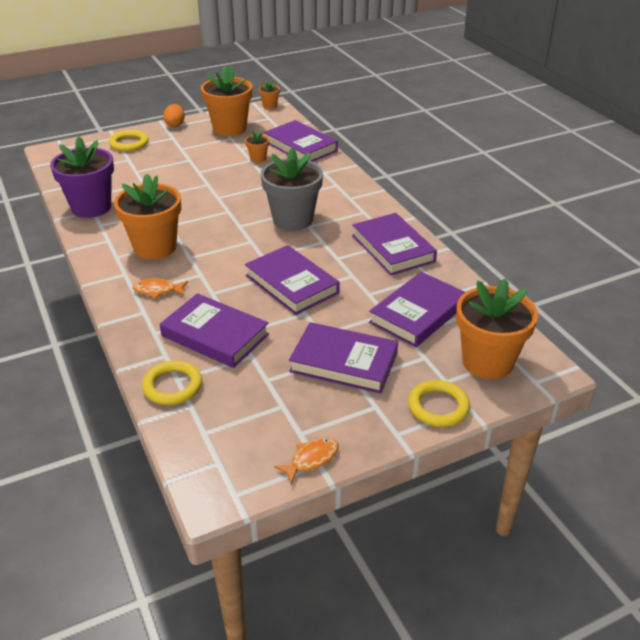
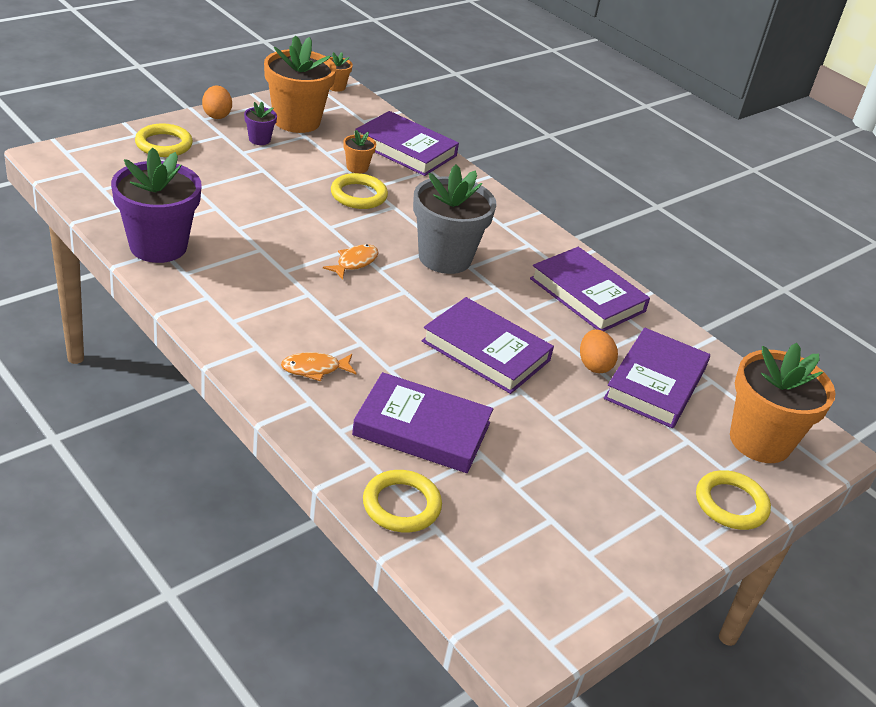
camera: 20 degrees left, 0 degrees up
orange flower pot [114,174,181,260] -> none
orange fish [274,438,339,484] -> orange fish moved to [323,244,379,280]
purple book [289,322,398,394] -> none
none -> purple flower pot [244,102,277,145]
none -> yellow ring [331,173,388,209]
none -> orange egg [580,329,618,373]

